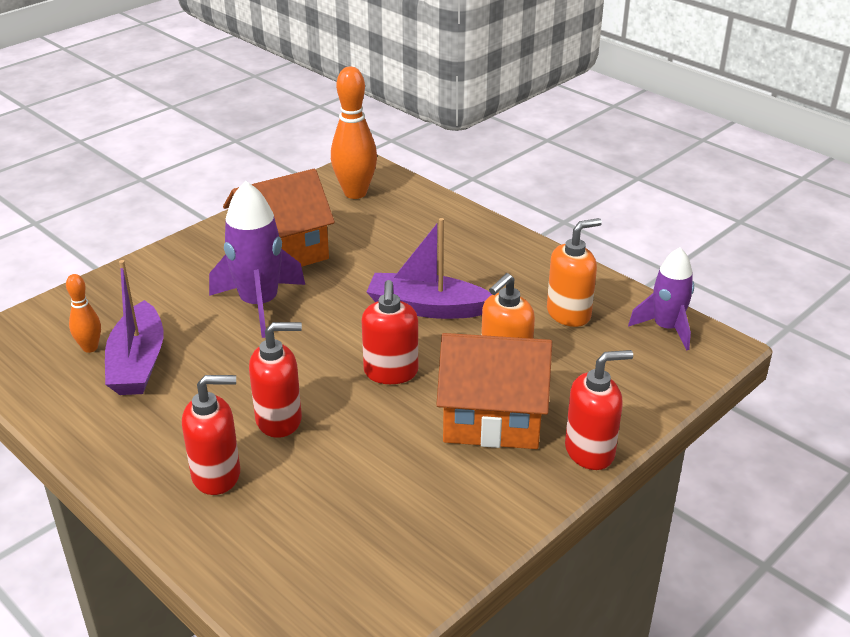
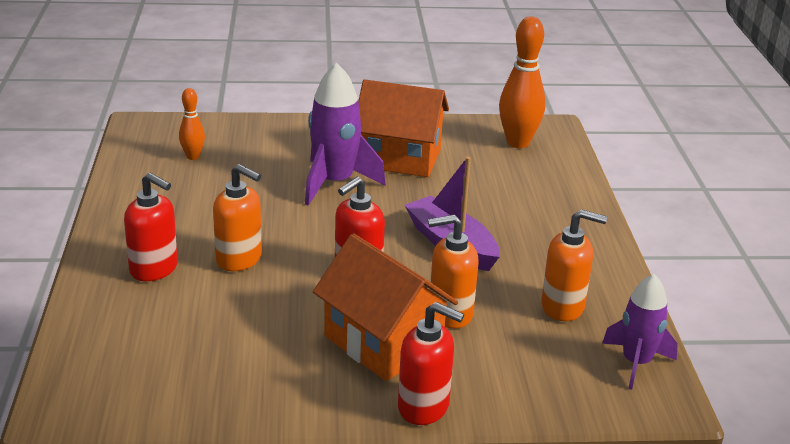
camera: 40 degrees right, 5 degrees down
purple boat [105,260,163,395] -> none
red soap dispenser [249,322,302,438] -> orange soap dispenser [213,164,262,271]

